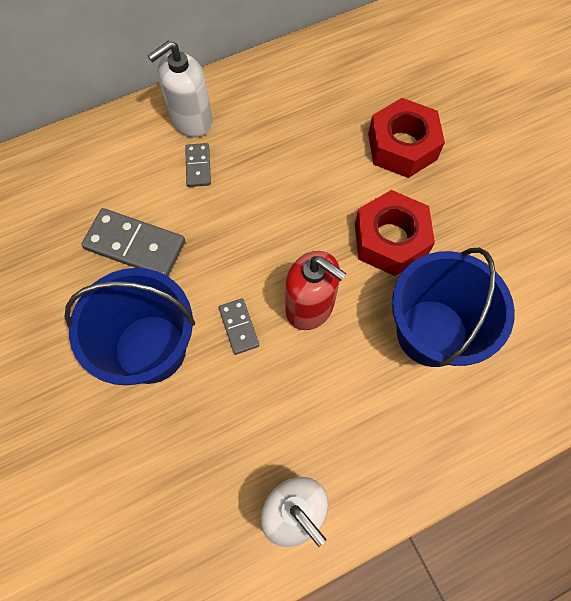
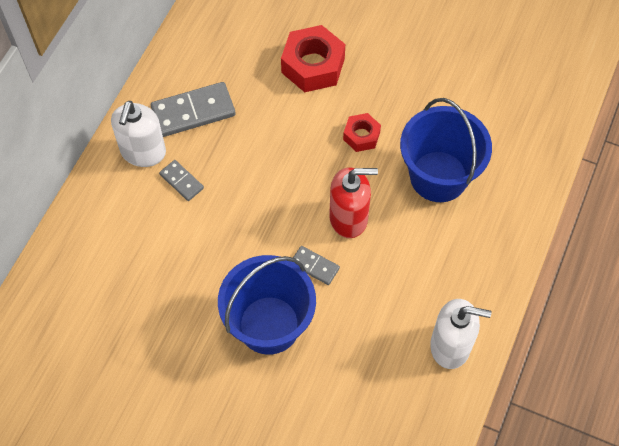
camera: 40 degrees left, 5 degrees down
grey domino [81,208,185,276] -> grey domino moved to [151,82,236,137]
red nut [355,190,435,276] -> red nut [343,113,381,152], size x0.56

